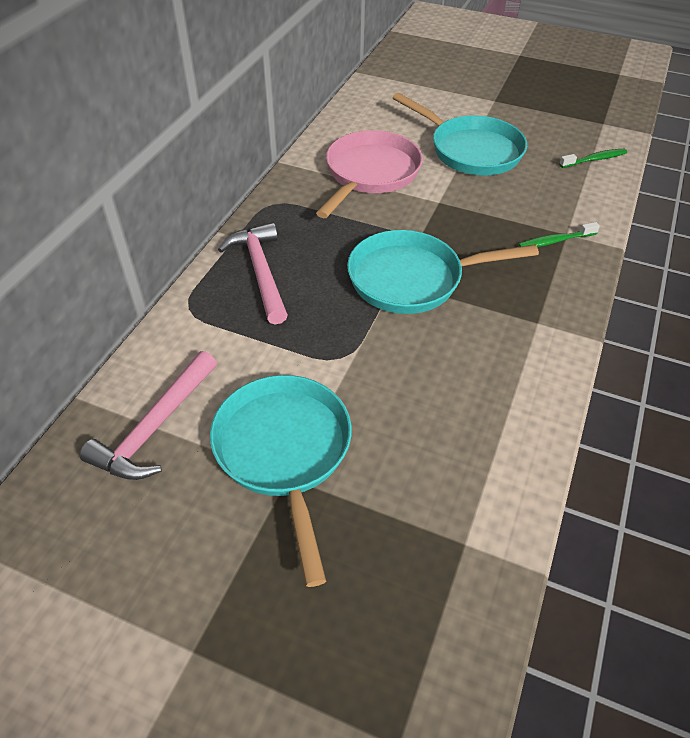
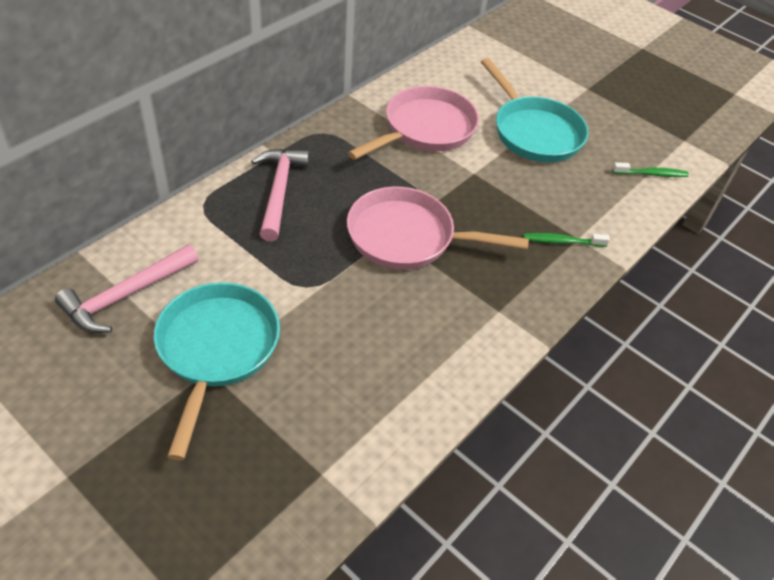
camera: 15 degrees right, 0 degrees up
turquoise pan [347,230,539,314] -> pink pan [347,187,529,269]

